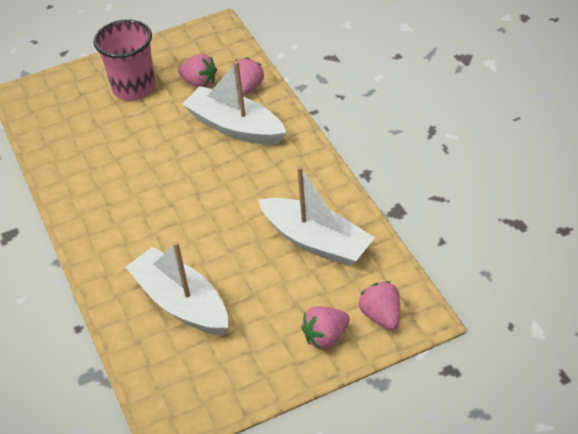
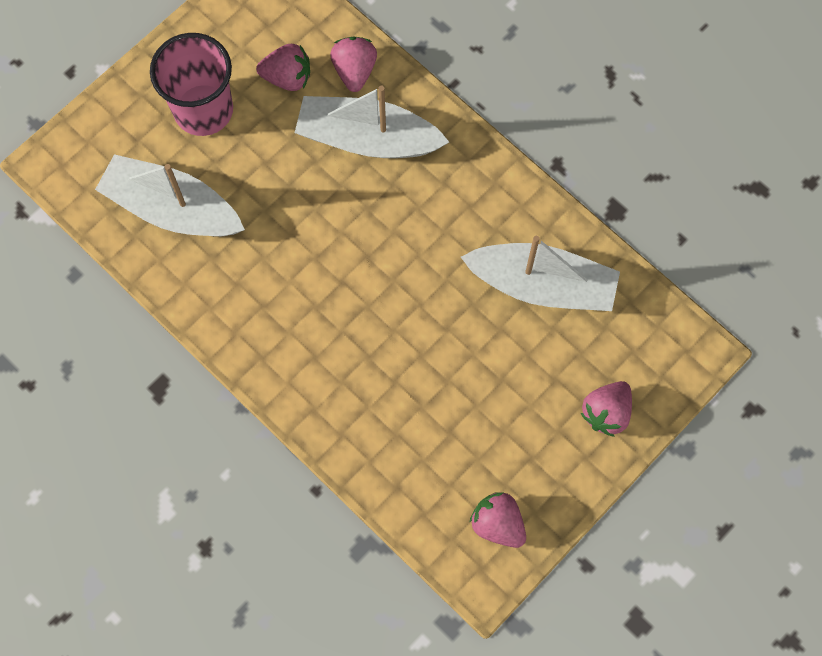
camera: 25 degrees left, 25 degrees up
white boat [126,241,228,335] -> white boat moved to [95,154,245,237]
pink strawberry [358,281,400,330] -> pink strawberry moved to [470,492,526,548]

